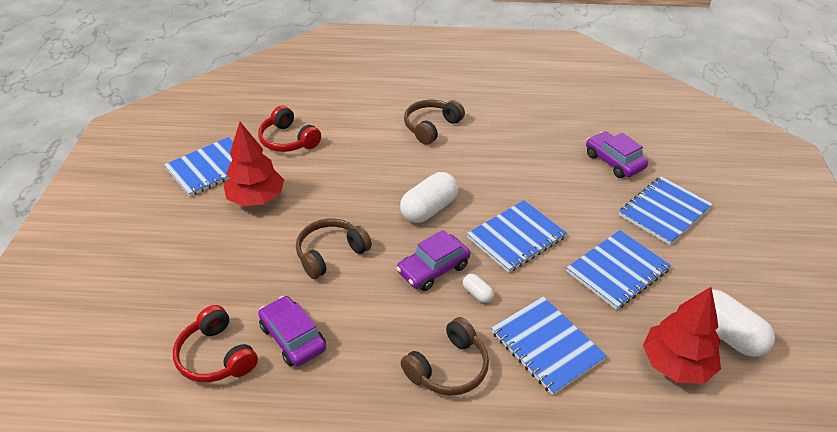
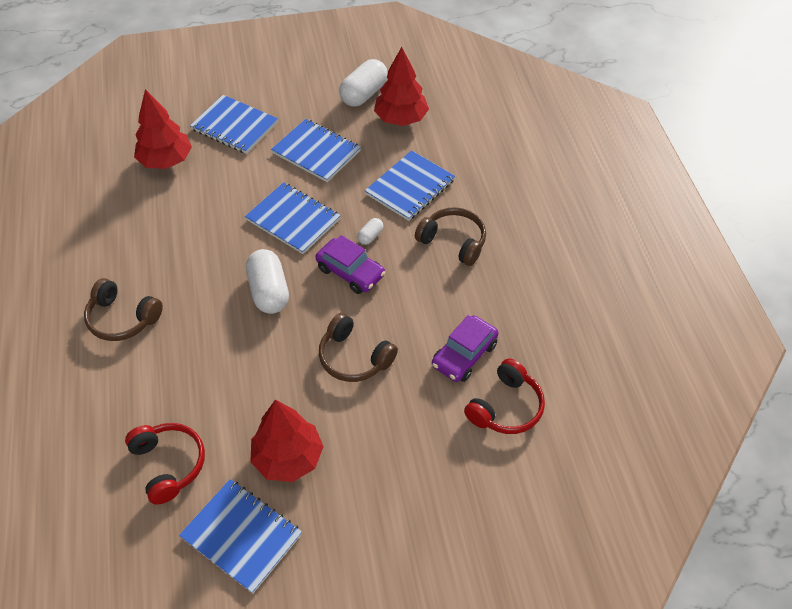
camera: 105 degrees left, 10 degrees up
red headphones [258,106,321,152] -> red headphones turned 60 degrees counterclockwise [125,423,205,505]
white capsule [400,172,458,223] -> white capsule turned 45 degrees clockwise [246,249,289,314]
purple car [586,131,648,178] -> red tree [134,89,192,169]

